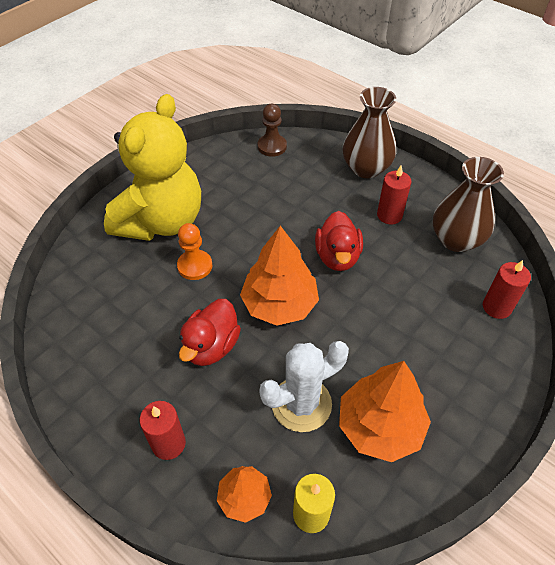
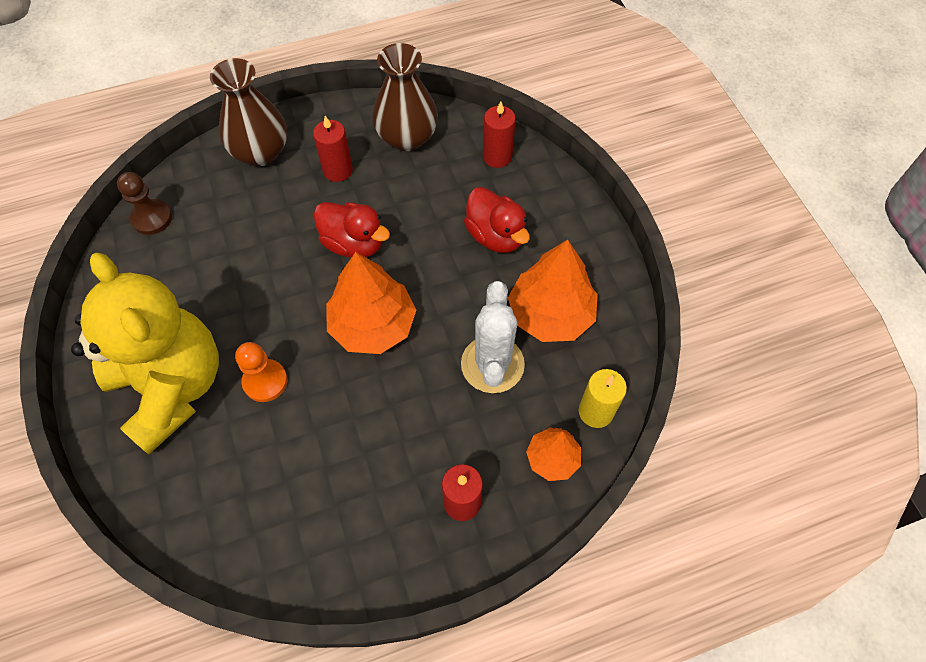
camera: 60 degrees left, 10 degrees up
red duck [179,299,241,366] -> red duck moved to [464,187,530,253]

